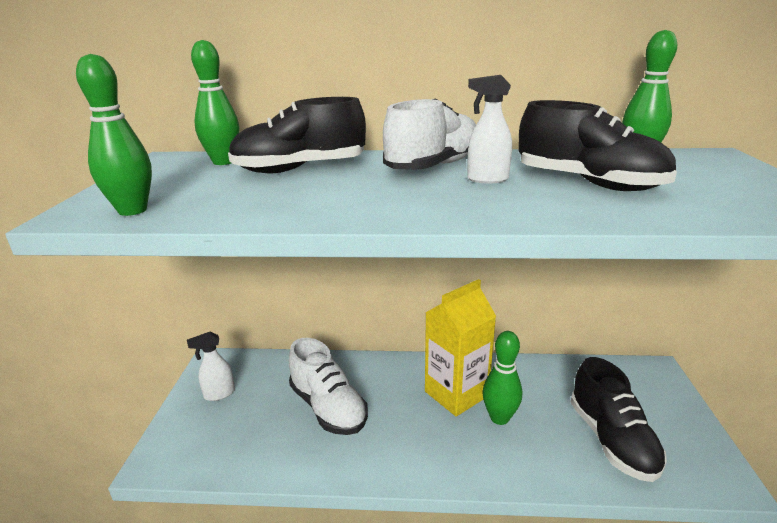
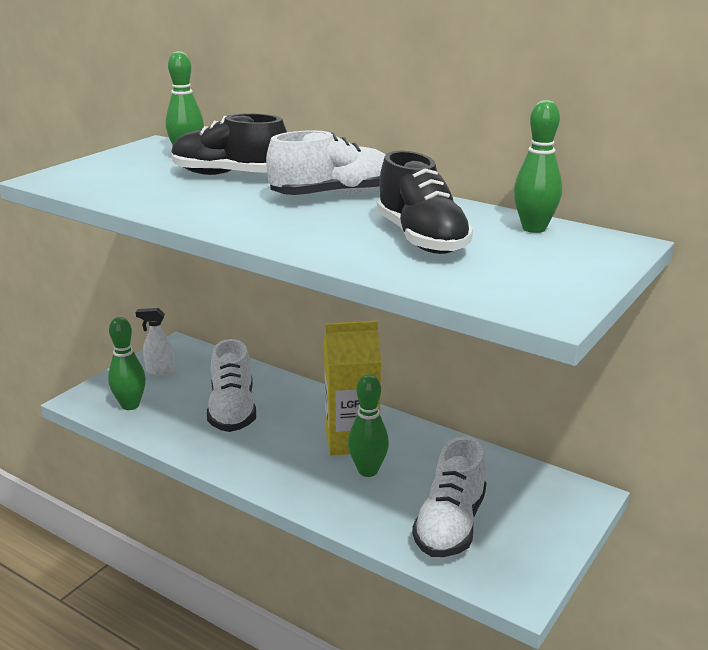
camera: 30 degrees right, 0 degrees up
green bowling pin [76,54,152,216] -> green bowling pin moved to [108,317,146,410]
white spray bottle [467,75,512,183] -> none
black shoe [571,357,667,482] -> white shoe [412,437,486,557]

